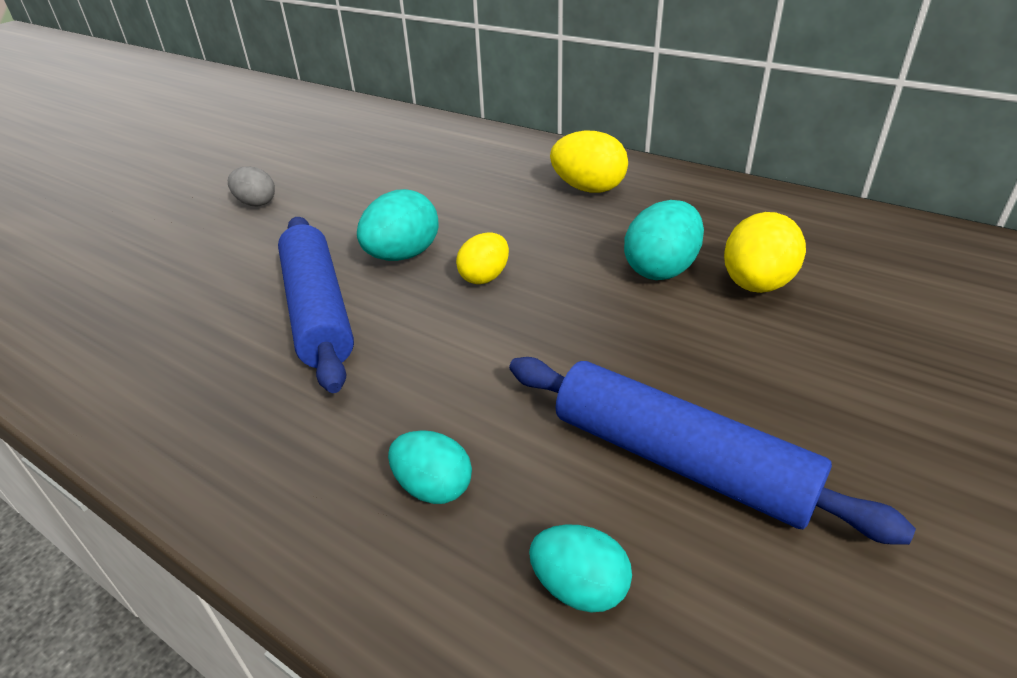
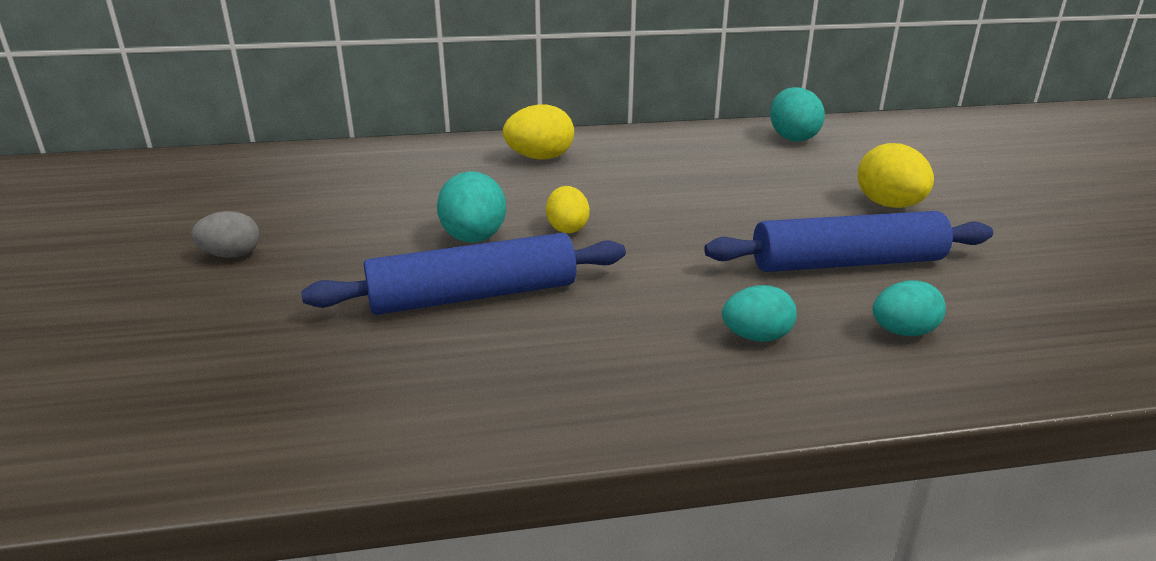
camera: 45 degrees left, 10 degrees down
blue rolling pin [278,217,354,393] -> blue rolling pin turned 45 degrees counterclockwise [301,233,626,315]
turquoise egg [624,200,704,280] -> turquoise egg moved to [770,87,825,142]
yellow egg [724,212,806,293] -> yellow egg moved to [857,143,934,208]

